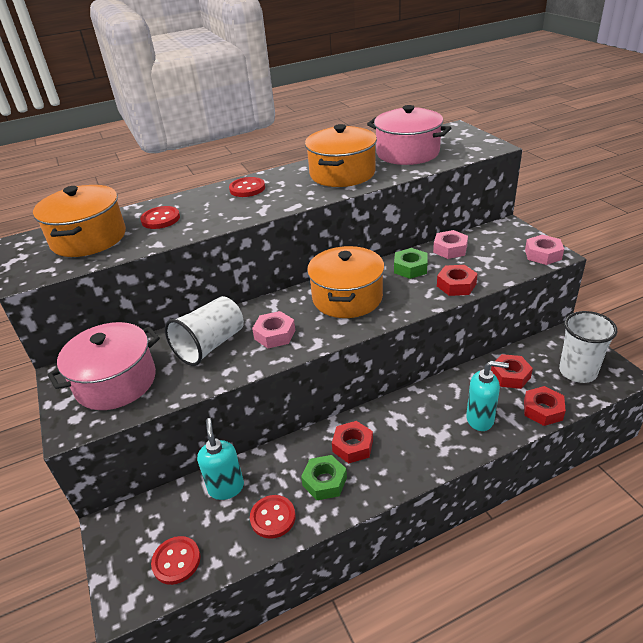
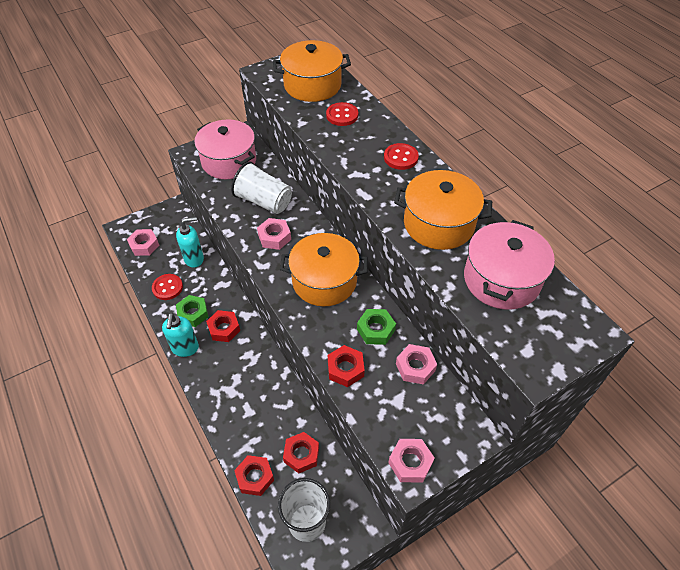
camera: 80 degrees right, 15 degrees up
red button [151,536,200,585] -> pink nut [127,229,159,256]
turquoise soap dispenser [466,361,509,431] -> turquoise soap dispenser moved to [162,313,199,357]

